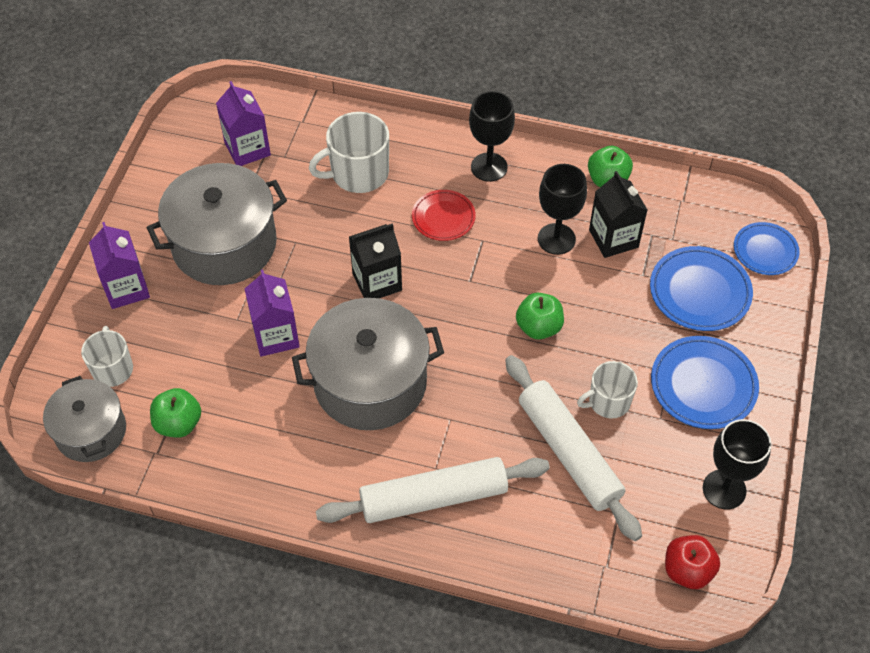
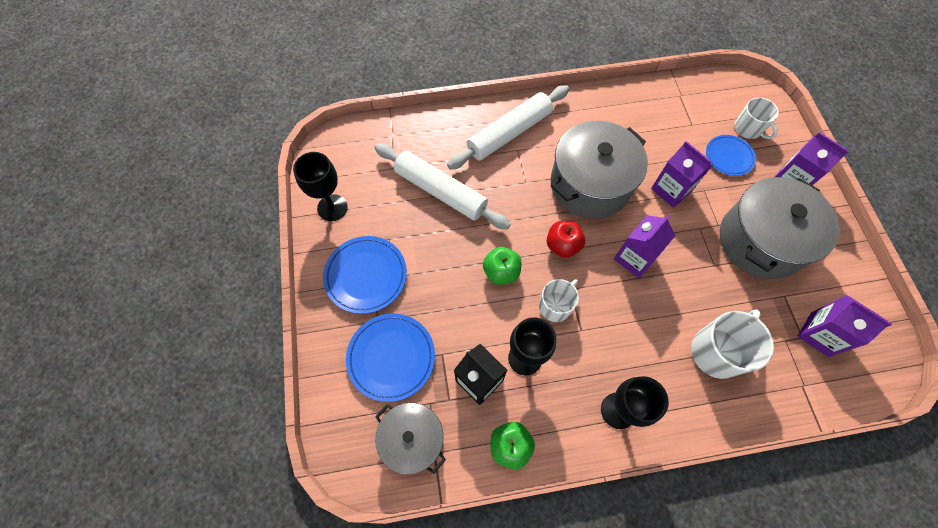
camera: 155 degrees right, 10 degrees up
grey pot [43,376,126,462] -> grey pot moved to [375,403,446,474]
green apple [150,388,201,438] -> none
black carton [349,223,402,298] -> purple carton [614,215,676,278]
red plate [412,190,476,241] -> none
white mug [577,361,638,418] -> white mug moved to [539,279,579,322]
red apple [665,535,720,589] -> red apple moved to [547,221,585,258]
blue plate [734,222,800,275] -> blue plate moved to [706,135,756,176]

